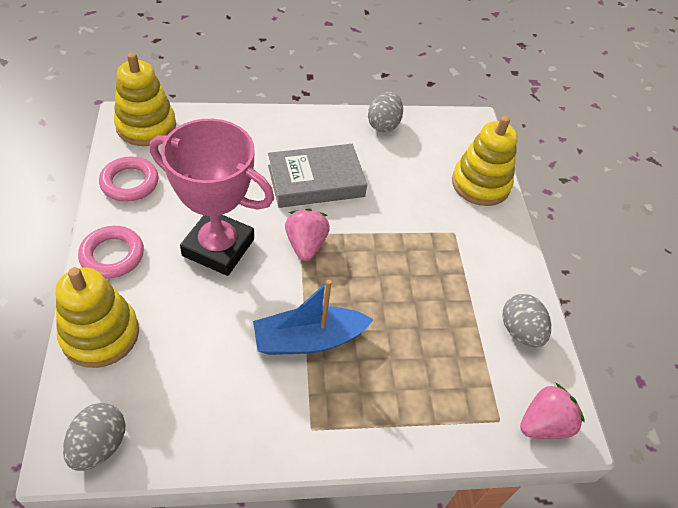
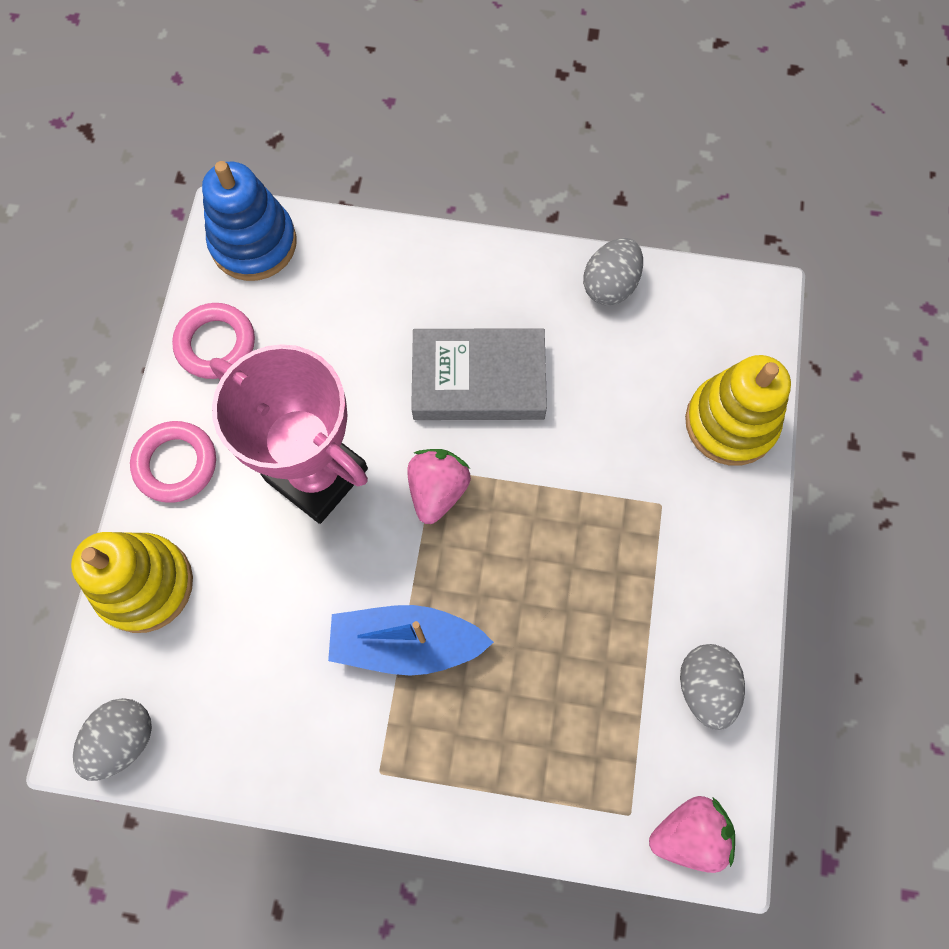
camera: 20 degrees right, 20 degrees up
yellow stacking toy [114,53,176,146] -> blue stacking toy [202,161,297,281]

